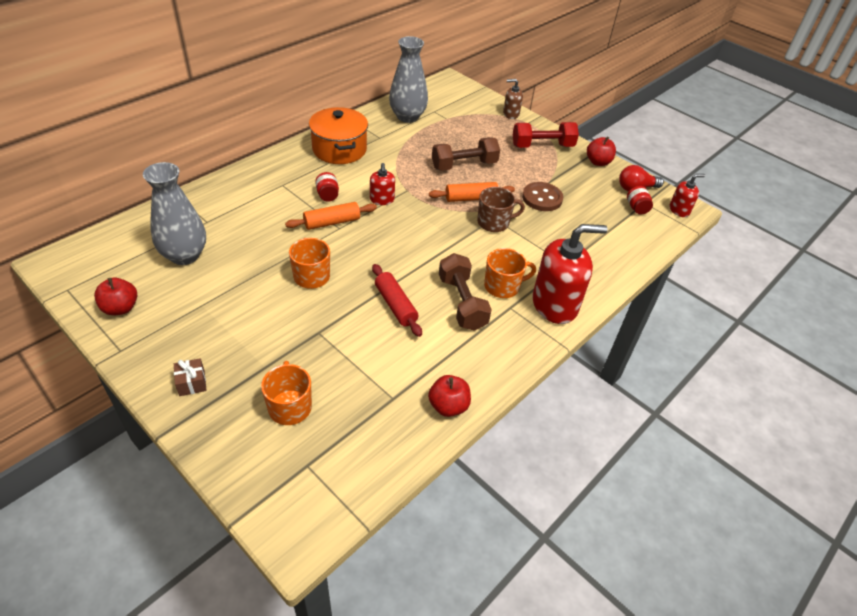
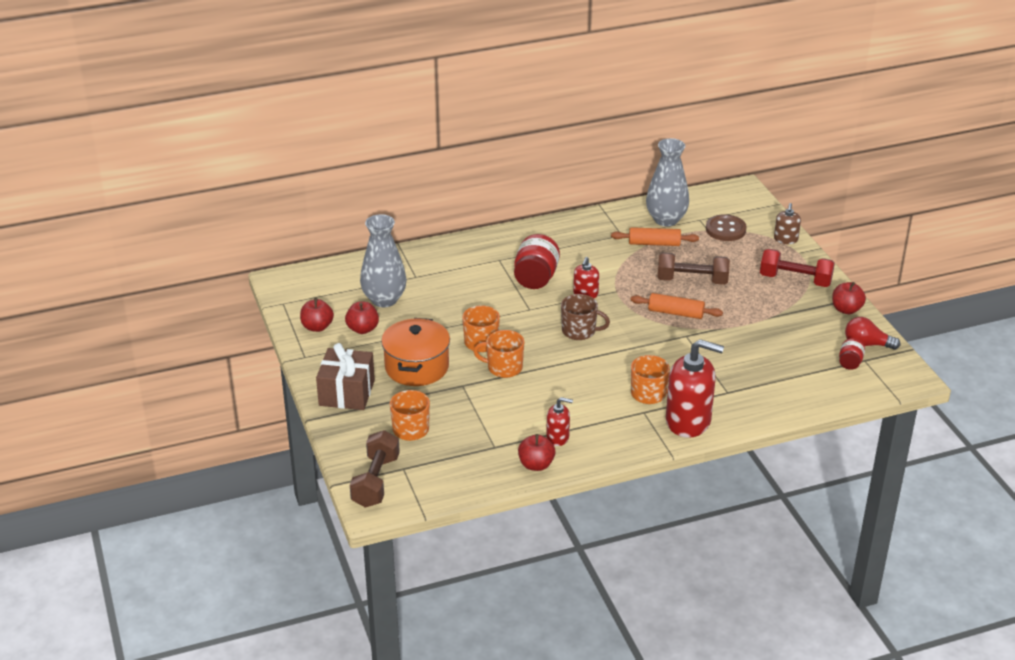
camera: 30 degrees right, 10 degrees down
brown gift [174,358,206,396] -> brown gift [316,343,375,410], size x2.15
orange rolling pin [285,202,377,230] -> orange rolling pin moved to [611,227,699,246]
orange pot [309,107,368,164] -> orange pot moved to [381,318,450,386]
red jar [315,172,339,202] -> red jar [514,234,560,289], size x1.90
red rolling pin [372,264,422,337] -> none
brown dumbbell [439,253,492,331] -> brown dumbbell moved to [350,430,400,508]
brown mug [477,187,525,232] -> brown mug moved to [561,294,610,340]
brown soap dispenser [503,79,523,119] -> brown soap dispenser turned 105 degrees counterclockwise [774,203,801,244]
brown button [522,182,563,211] -> brown button moved to [706,214,747,241]
red soap dispenser [669,174,705,217] -> red soap dispenser moved to [546,397,573,446]
none -> red apple [345,302,379,334]
none -> orange mug [473,330,524,378]

